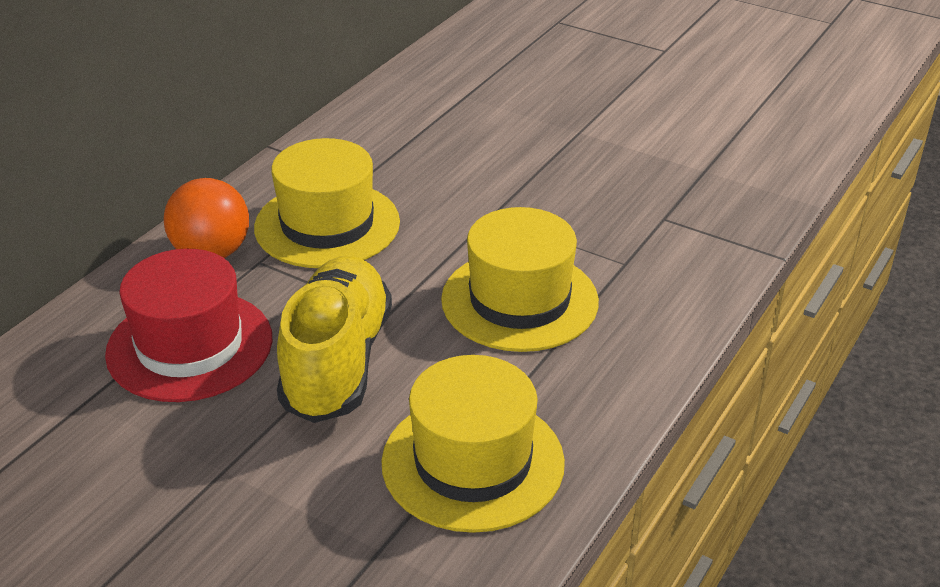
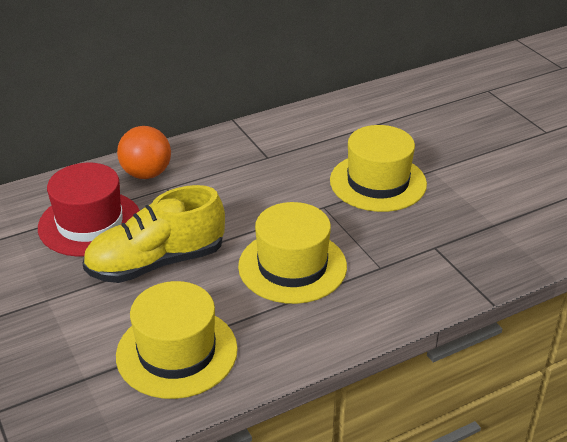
camera: 30 degrees right, 0 degrees up
yellow hat [254,138,400,268] -> yellow hat moved to [330,125,427,212]
yellow shoe [277,256,392,423] -> yellow shoe turned 150 degrees counterclockwise [82,185,225,283]

